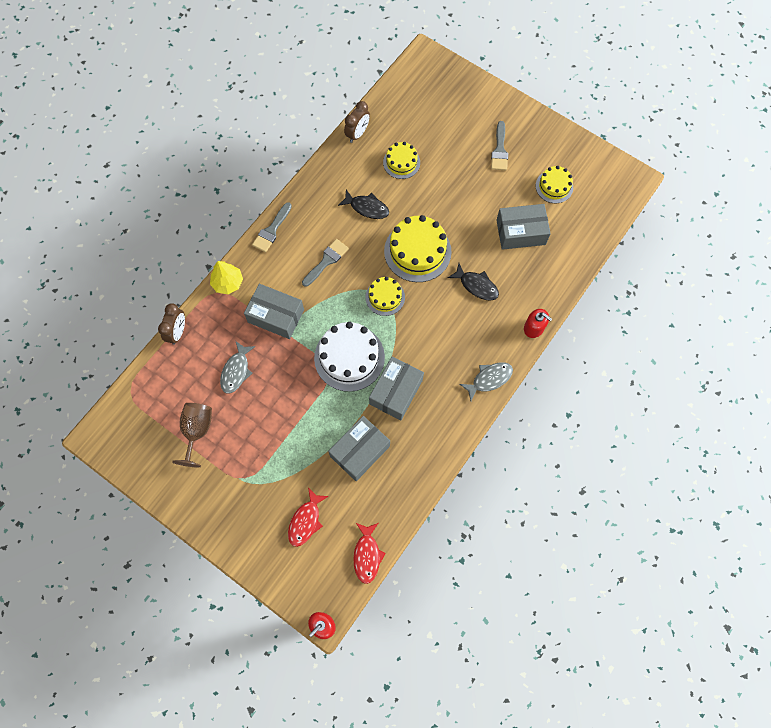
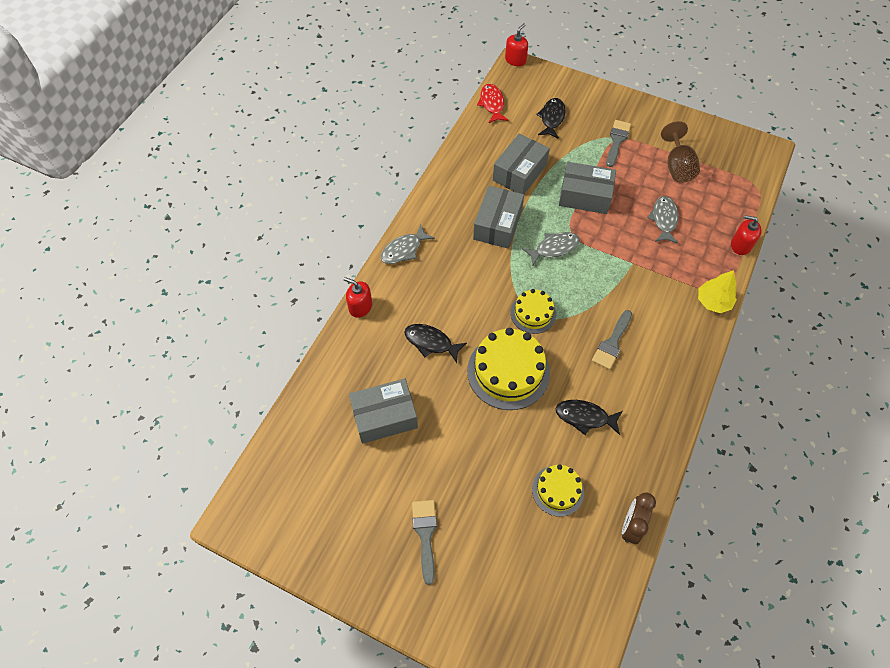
camera: 170 degrees right, 10 degrees down
brown clock [158,303,185,345] -> red soap dispenser [731,215,762,255]
grey box [244,284,304,339] -> grey box moved to [559,162,616,214]
grey brush [252,202,292,252] -> grey brush moved to [606,120,631,167]
red fish [288,487,329,547] -> black fish [536,98,566,139]
white cake [314,322,385,392] -> grey fish [522,232,580,266]
yellow cake [536,166,573,203] -> none

